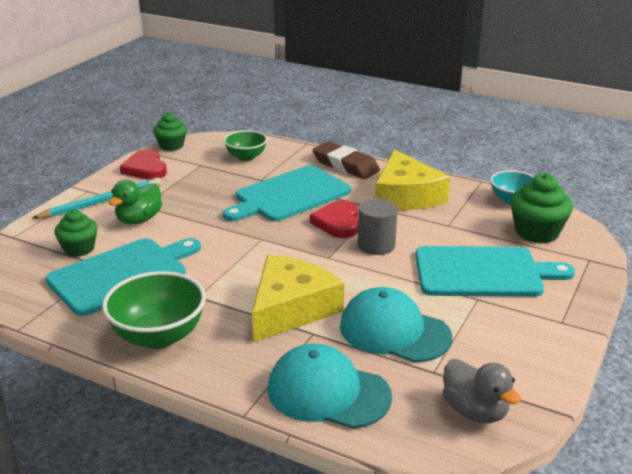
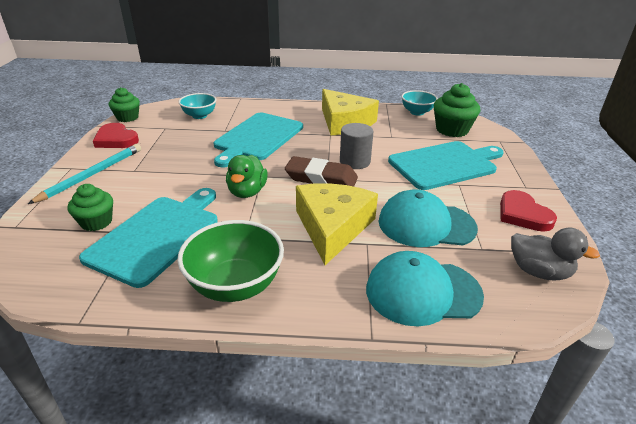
camera: 25 degrees left, 5 degrees up
green duck [108,180,162,224] -> green duck moved to [226,155,268,198]
green bowl [224,130,268,161] -> turquoise bowl [179,93,216,119]
red heart [310,200,358,238] -> red heart moved to [500,190,557,232]
brown eraser [313,142,380,179] -> brown eraser moved to [285,156,358,187]

